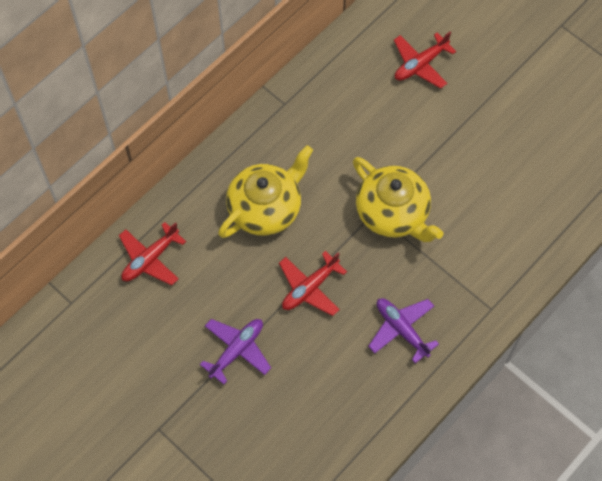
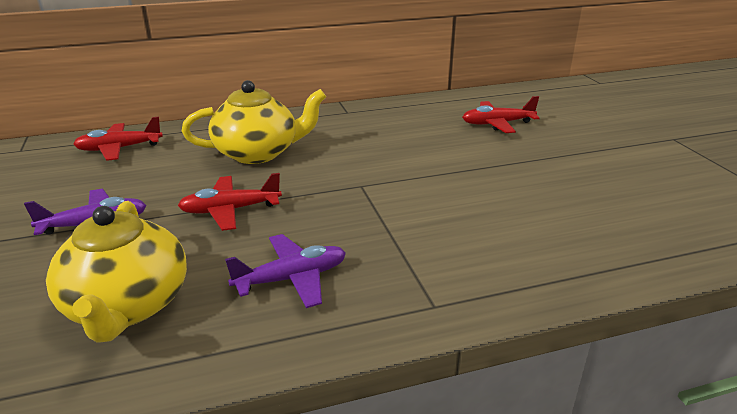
camera: 30 degrees right, 35 degrees down
yellow teapot [353,157,444,242] -> yellow teapot moved to [46,201,187,342]
purple plane [368,298,439,363] -> purple plane turned 75 degrees clockwise [225,234,346,308]

